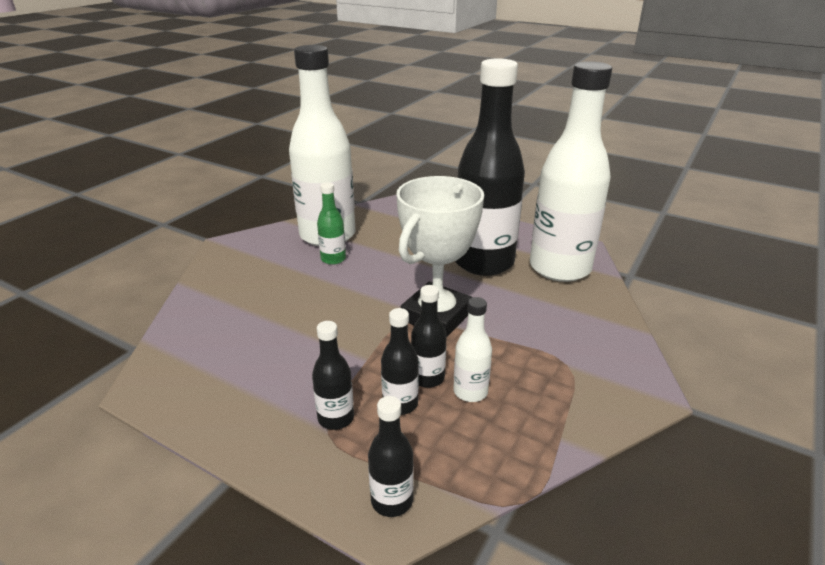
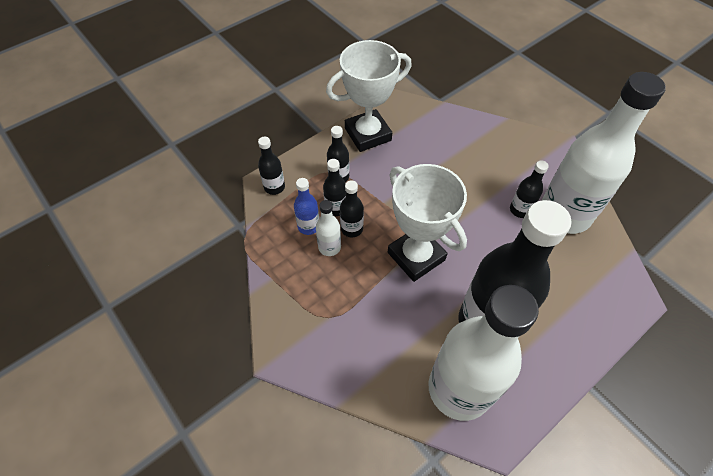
camera: 110 degrees right, 25 degrees up
green bottle [317,182,346,265] -> black bottle [510,160,549,218]
none -> blue bottle [294,178,319,235]
none -> white trophy [326,40,412,152]

